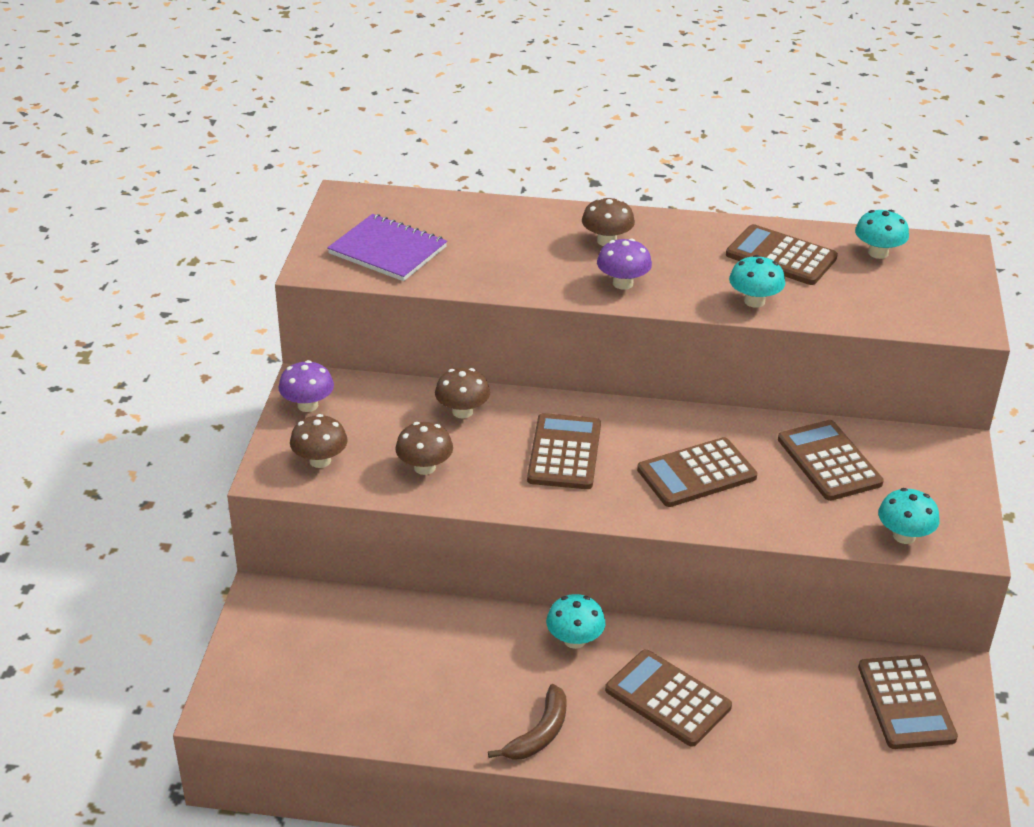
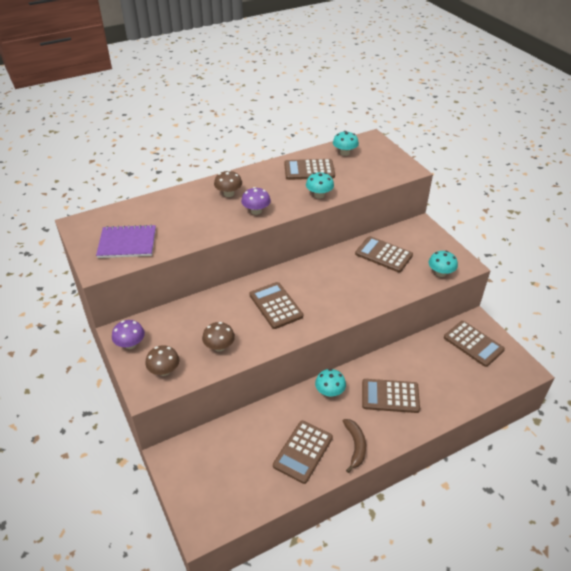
camera: 35 degrees left, 5 degrees up
brown mushroom [435,368,490,418] -> none
brown calculator [637,437,757,507] -> brown calculator moved to [273,421,333,484]

